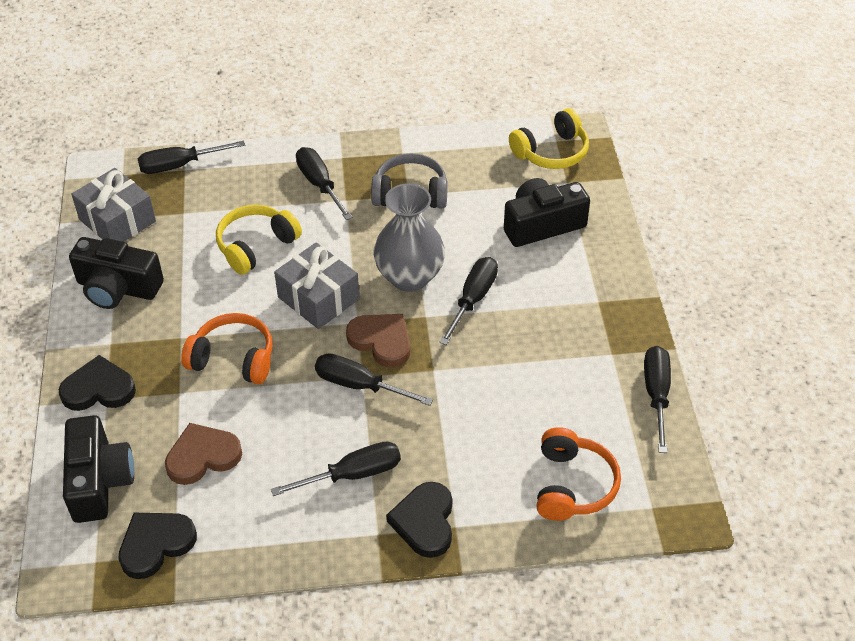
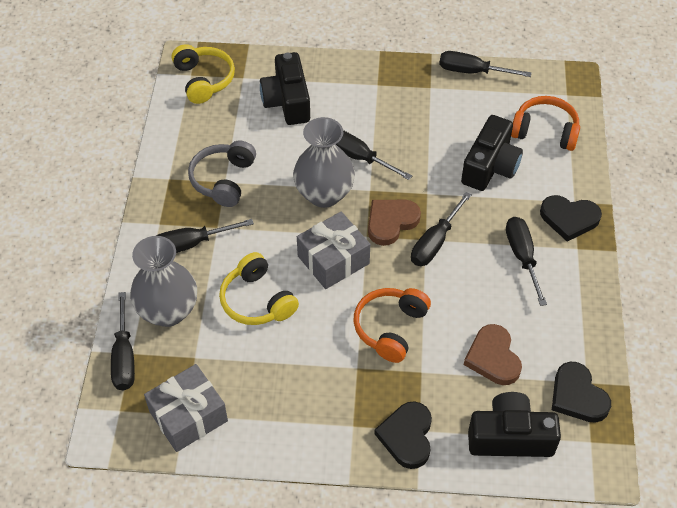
camera: 80 degrees left, 5 degrees up
black camera [69,237,164,309] -> black camera moved to [461,115,523,191]
none -> grey vase [130,236,197,327]

